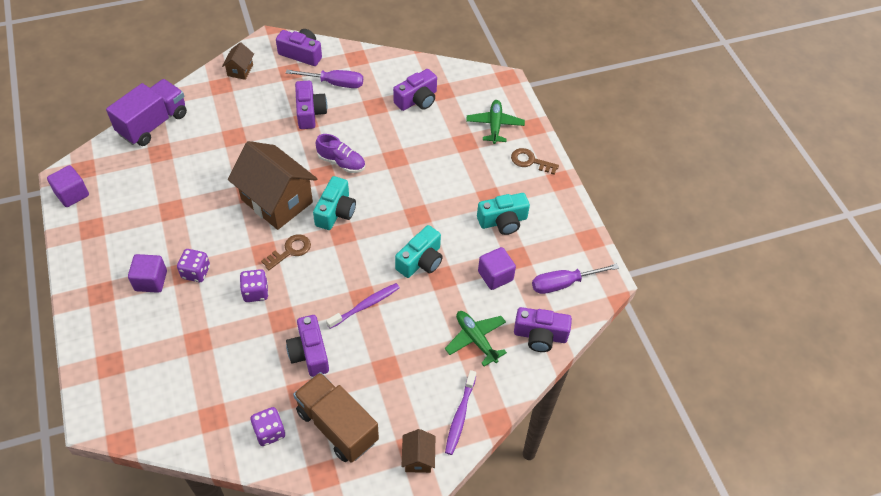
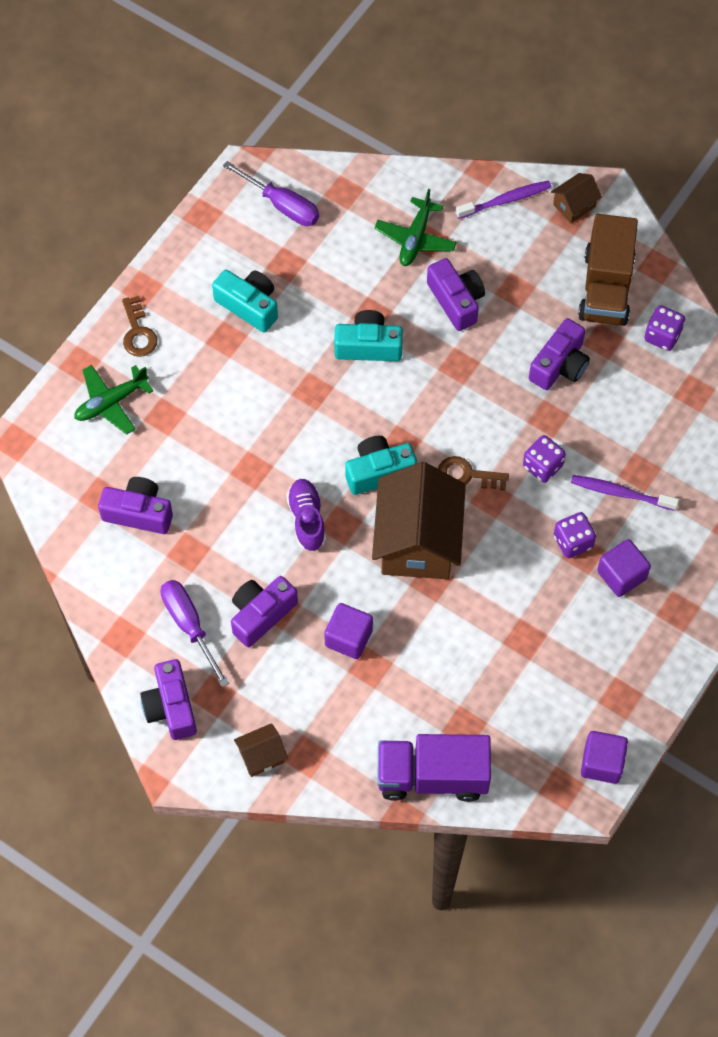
camera: 125 degrees left, 10 degrees up
purple toothbrush [326,283,400,329] -> purple toothbrush moved to [571,475,679,511]
purple cube [478,247,516,290] -> purple cube moved to [324,603,373,659]
purple camera [514,307,572,352] -> purple camera moved to [427,258,485,331]

